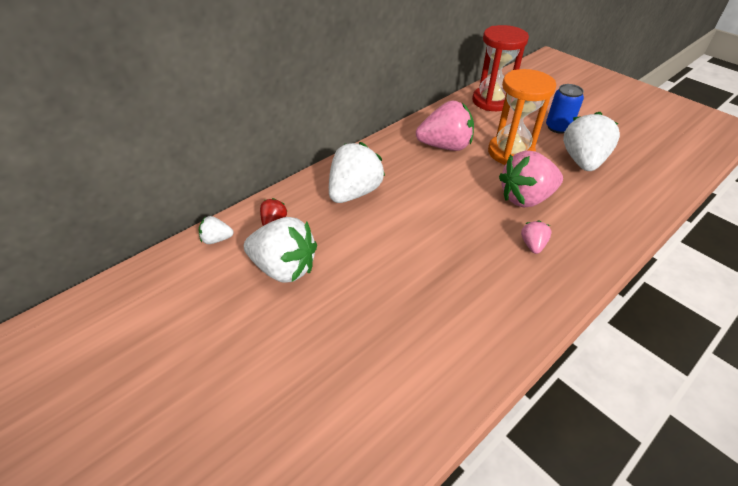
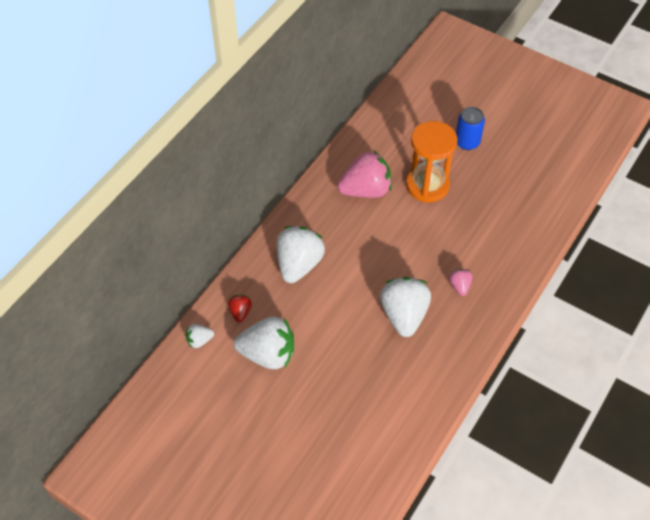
camera: 15 degrees left, 10 degrees up
red hourglass [472,25,529,111] -> none
pink strawberry [499,150,563,207] -> none
white strawberry [563,112,620,171] -> white strawberry moved to [380,277,431,337]

